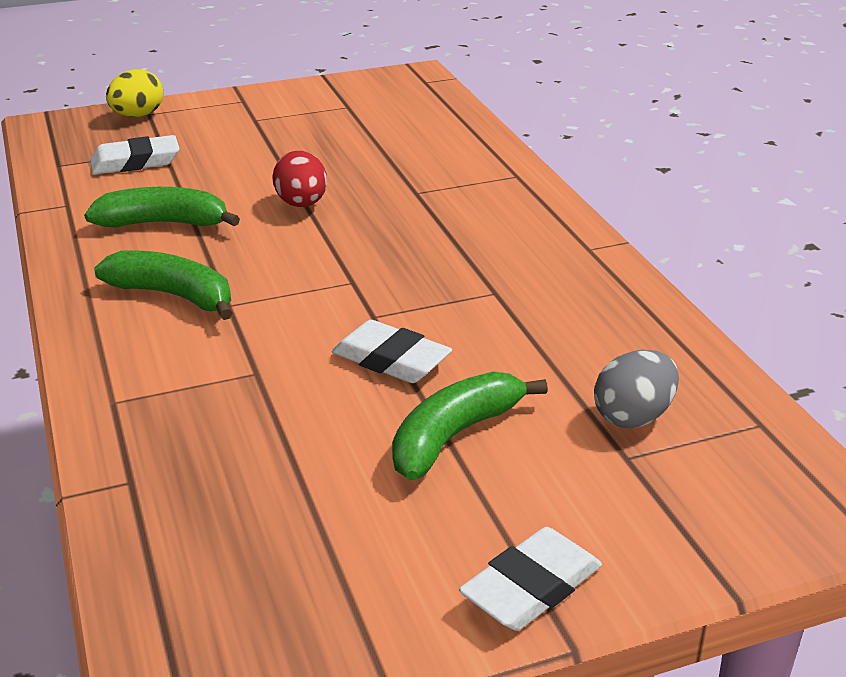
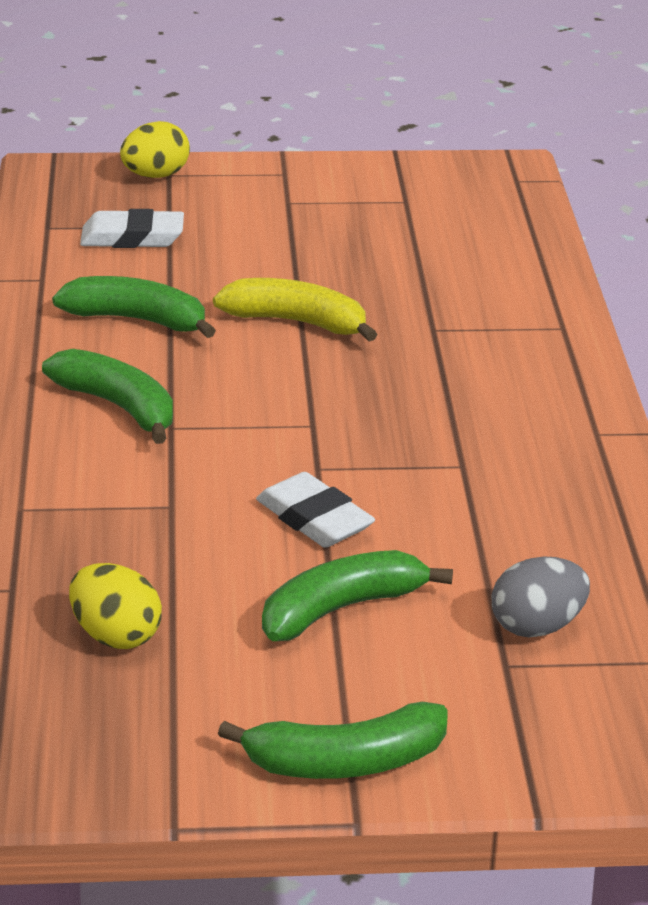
camera: 15 degrees right, 0 degrees up
red egg [272,151,327,207] -> yellow banana [213,278,377,342]
white eraser [459,527,602,631] -> green banana [218,702,447,779]
none -> yellow egg [69,563,162,649]

